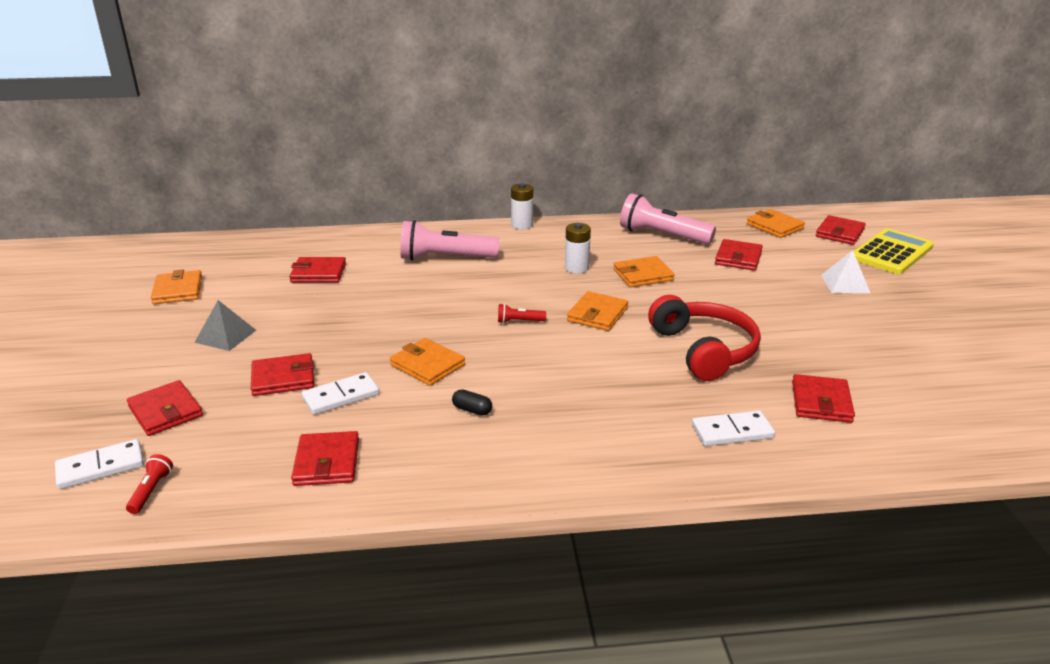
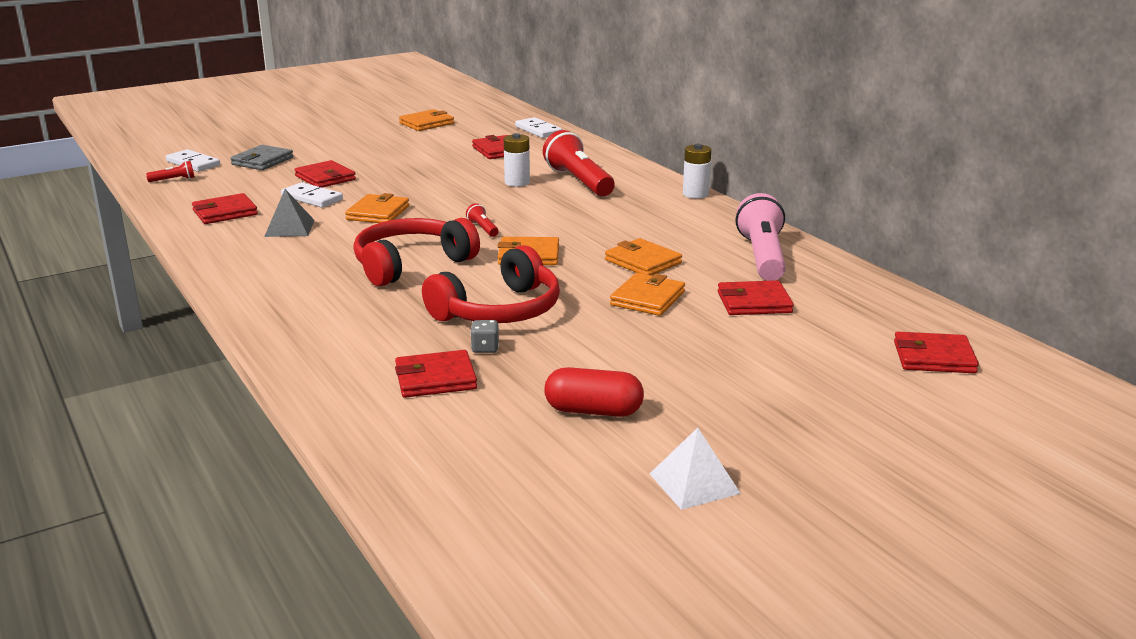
camera: 65 degrees right, 5 degrees down
red wallet [127,380,203,436] -> grey wallet [230,145,293,170]
grey pyramid [194,300,256,351] -> grey pyramid moved to [264,189,315,237]
pink flashlight [400,220,499,261] -> red flashlight [543,130,615,197]
black capsule [452,389,492,416] -> none
white battery [565,223,591,274] -> white battery moved to [504,133,530,187]
white domino [692,411,775,446] -> white domino moved to [515,117,562,138]
orange wallet [747,209,805,238] -> orange wallet moved to [610,273,685,316]
white pyramid [821,250,870,293] -> white pyramid moved to [650,428,741,510]
yellow calculator [853,228,934,274] -> none
none -> red headphones [353,218,480,286]
none -> grey dice [470,320,499,353]
none -> red capsule [544,367,644,417]

